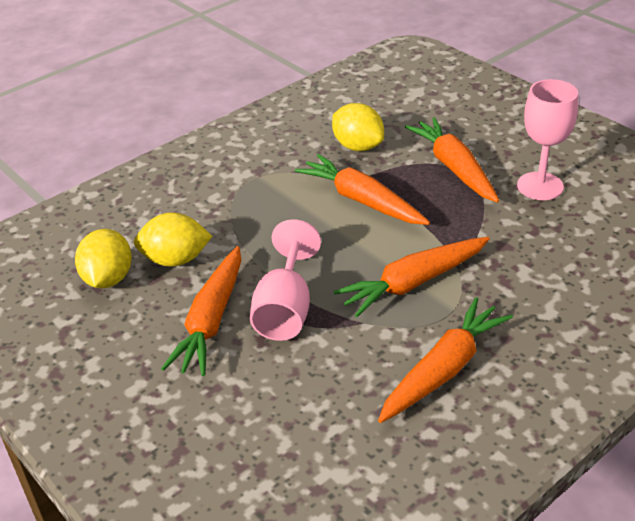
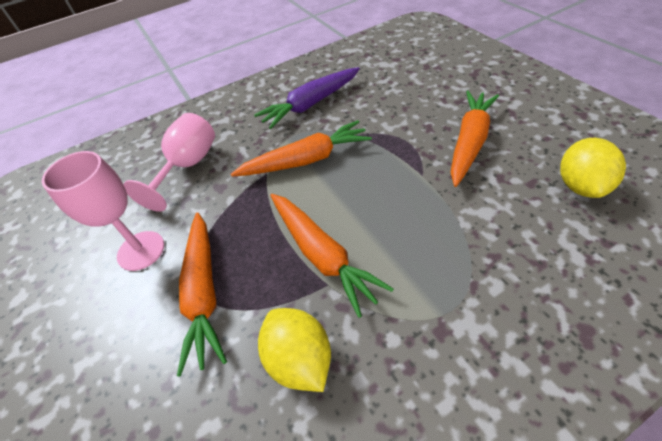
camera: 165 degrees left, 10 degrees up
yellow lemon [134,213,212,266] -> none
pink goblet [250,219,321,341] -> pink goblet moved to [123,113,215,212]
orange carrot [378,297,513,423] -> purple carrot [254,67,360,129]

